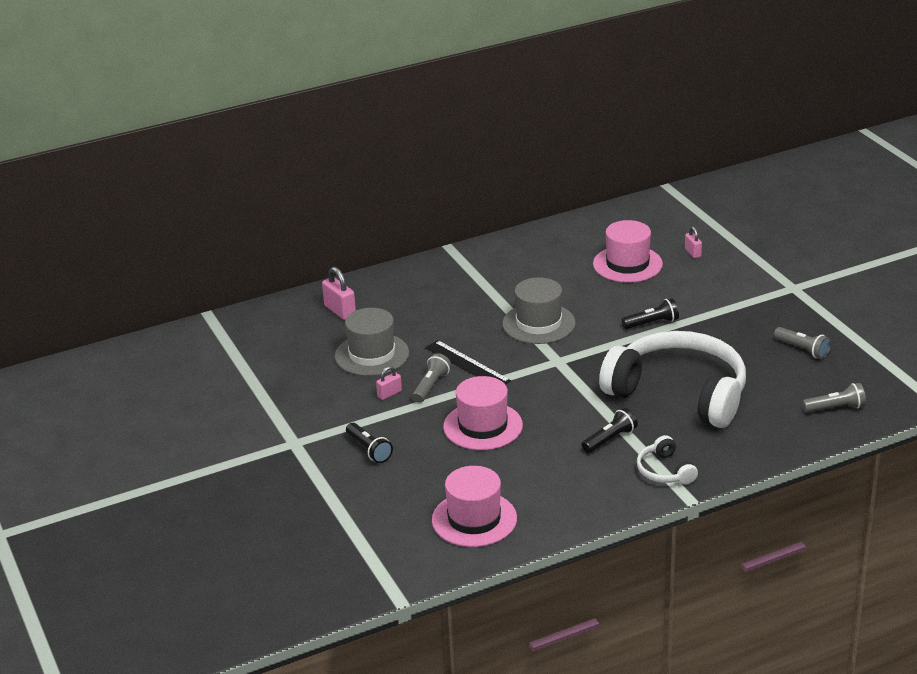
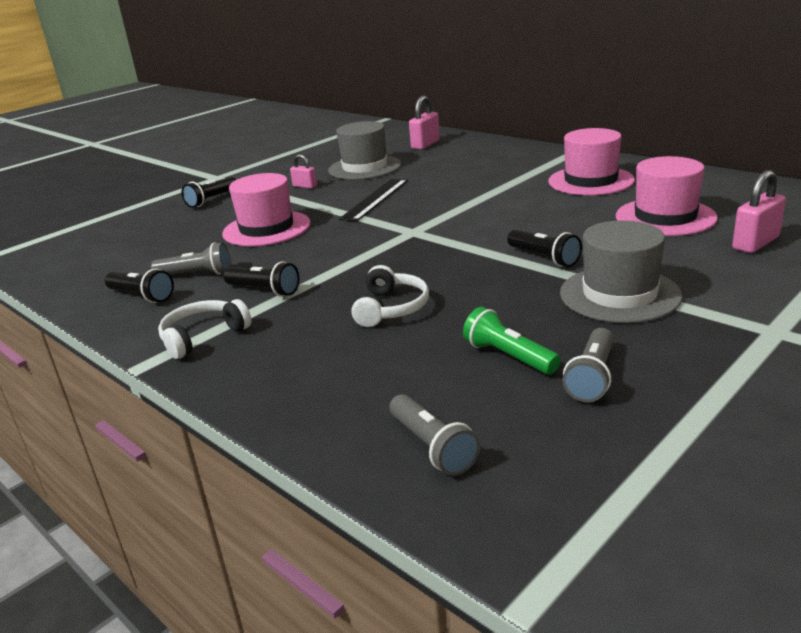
camera: 70 degrees right, 5 degrees down
grey flashlight [412,353,451,403] -> grey flashlight moved to [151,242,231,275]
pink hat [432,466,517,547] -> pink hat moved to [548,128,635,196]
grey hat [502,277,575,344] -> grey hat moved to [560,220,683,323]
white headphones [599,331,746,428] -> white headphones [351,265,429,327], size x0.41
pink padlock [685,226,702,258] -> pink padlock [732,170,786,253], size x1.64
none -> black flashlight [105,269,174,303]
none -> green flashlight [463,307,560,375]

